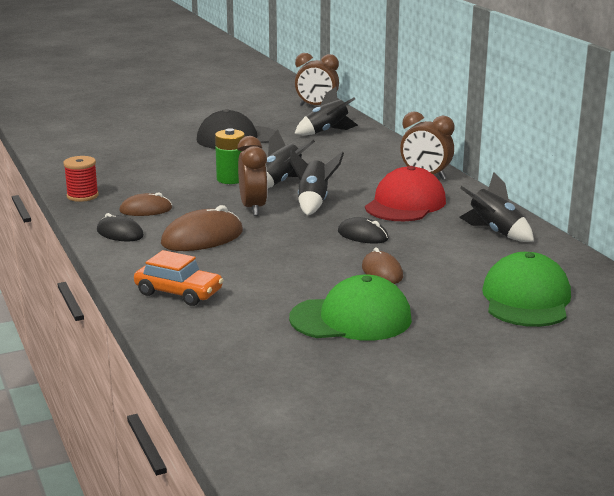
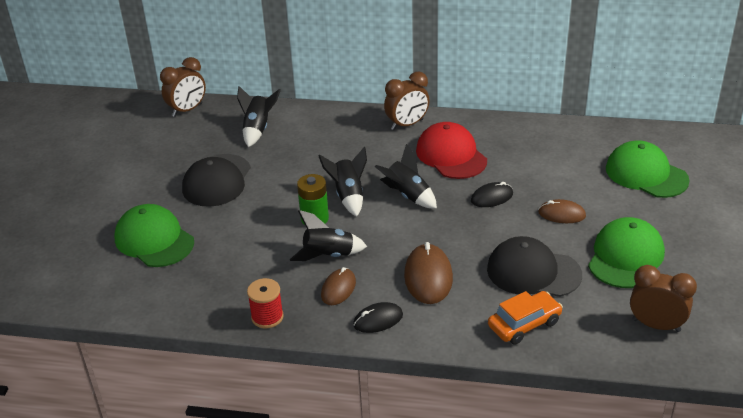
camera: 55 degrees left, 15 degrees up
brown clock [237,136,268,216] -> brown clock moved to [630,265,697,332]
black rocket [459,172,534,242] -> black rocket moved to [290,210,367,261]
none -> green cap [114,204,194,267]
none -> black cap [487,236,582,297]

